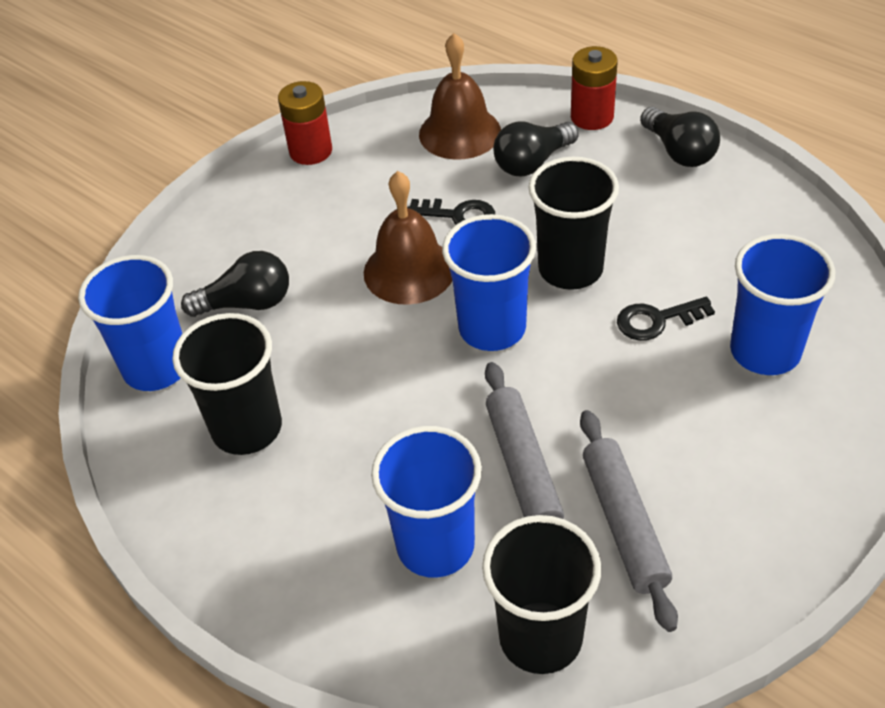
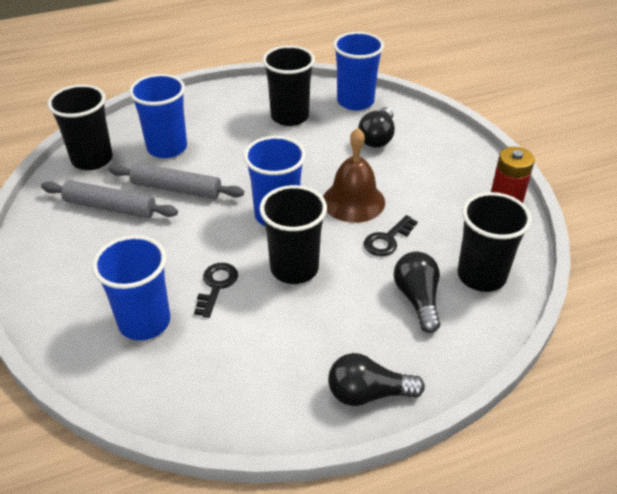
camera: 115 degrees right, 5 degrees down
brown bell [419,33,501,160] -> black cup [458,192,532,292]
red battery [571,46,618,130] -> none

